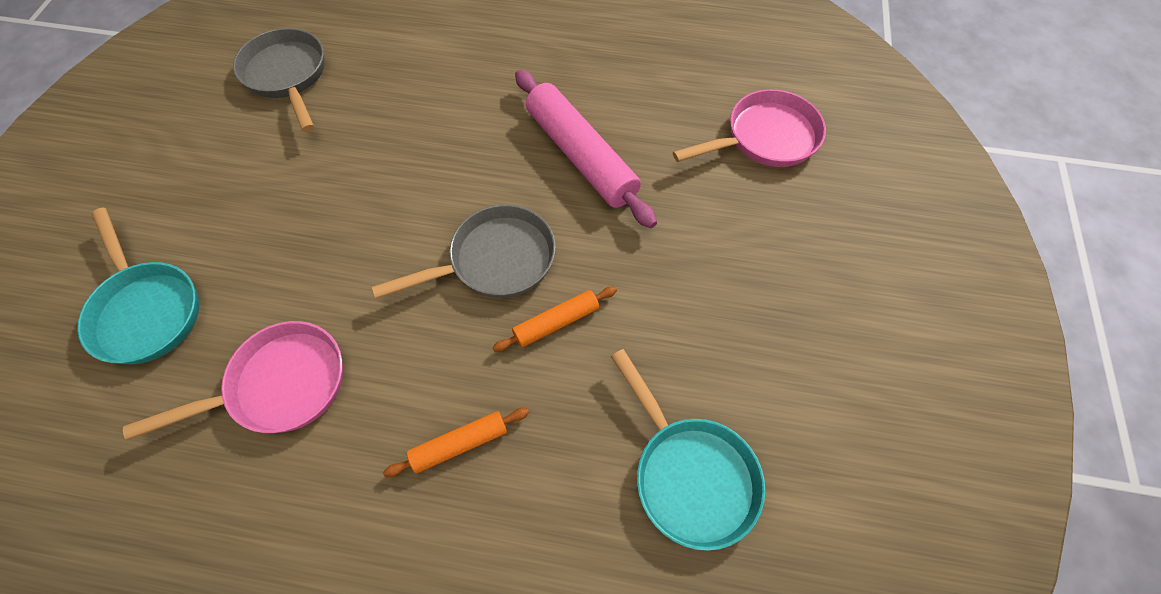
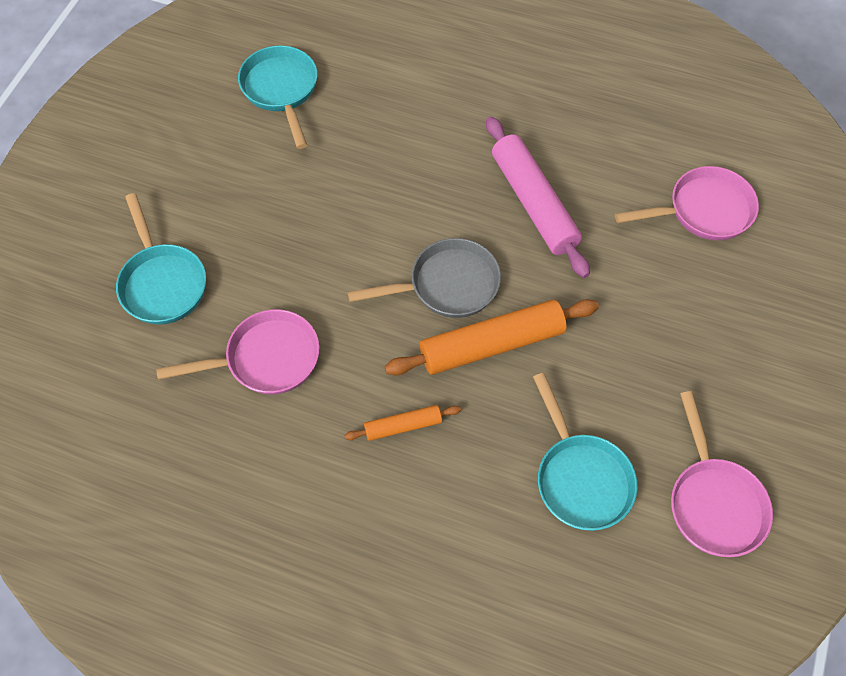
camera: 10 degrees right, 0 degrees up
grey pan [233,28,325,132] -> turquoise pan [238,45,317,149]
orange rolling pin [493,286,617,352] -> orange rolling pin [384,299,599,375], size x1.96
none -> pink pan [671,391,773,557]

